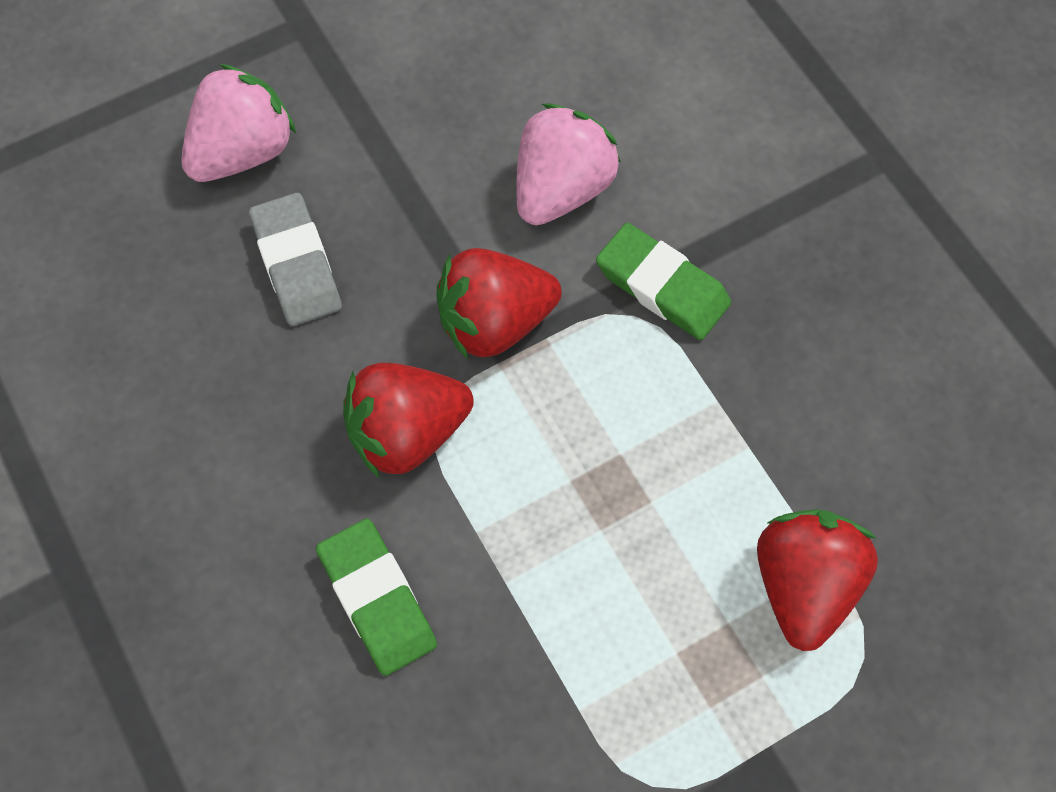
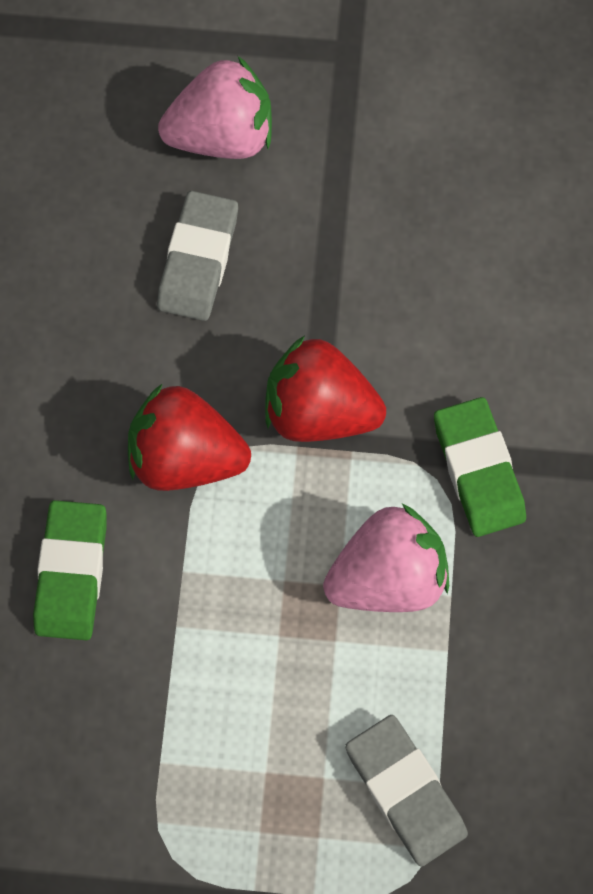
camera: 35 degrees right, 5 degrees up
pink strawberry [516,103,621,225] -> pink strawberry moved to [323,504,449,612]
red strawberry [757,509,878,651] -> grey eraser [345,715,468,867]

